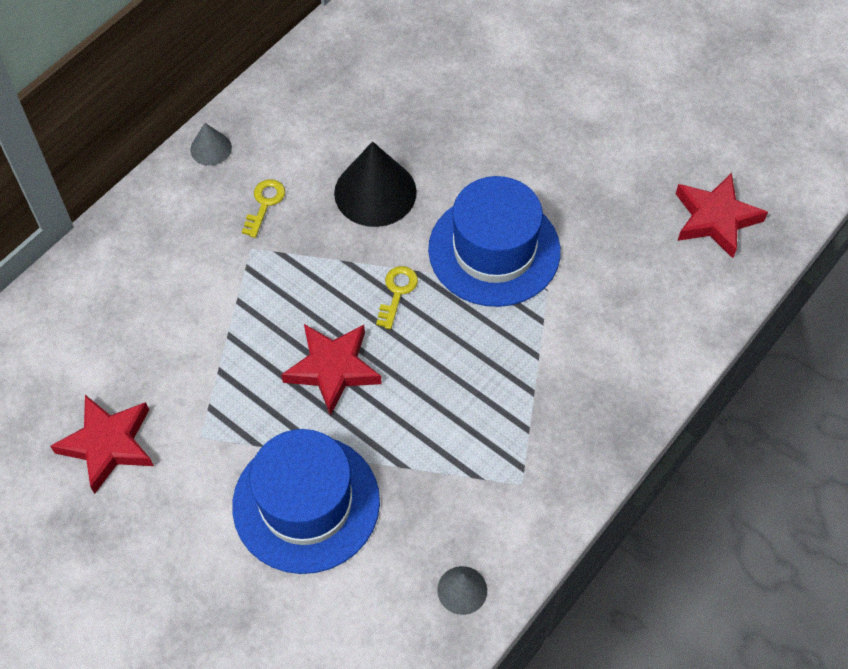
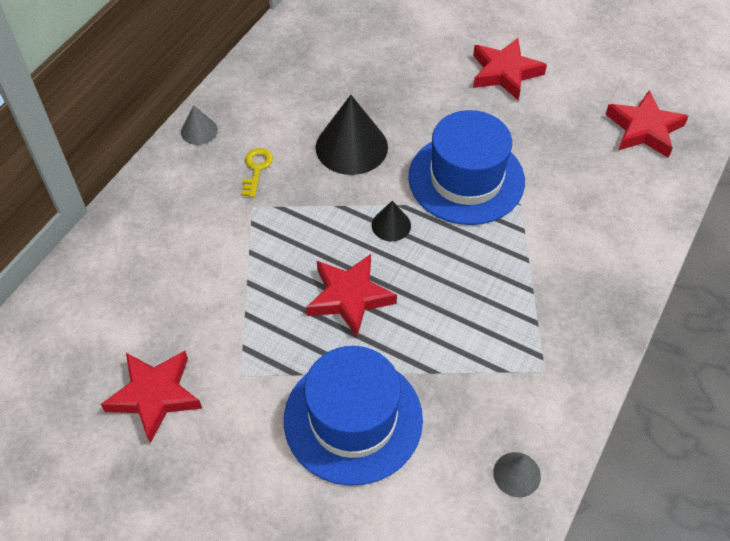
camera: 10 degrees left, 5 degrees down
yellow key [376,266,418,329] -> black cone [372,201,411,241]
none -> red star [473,38,547,100]

